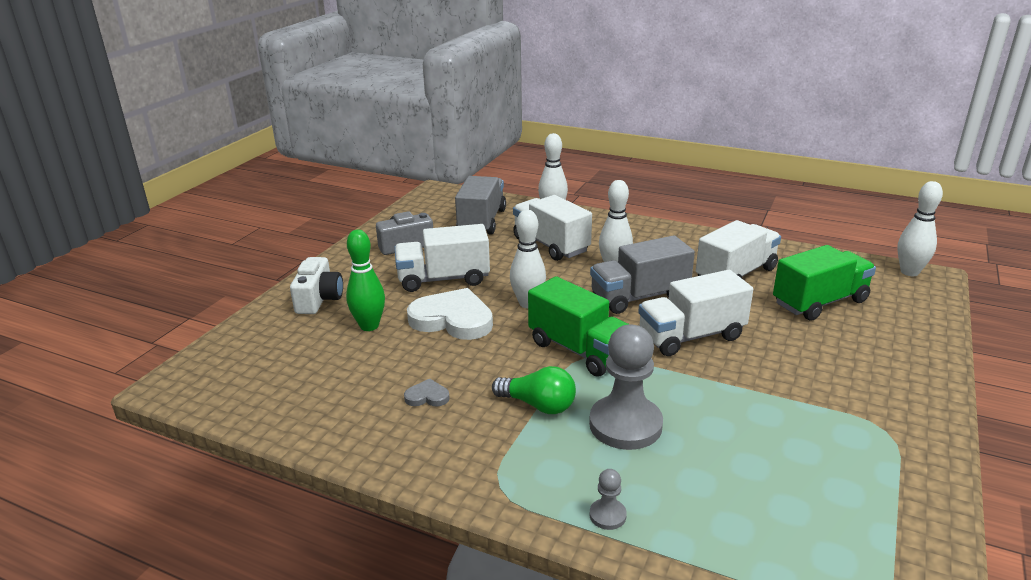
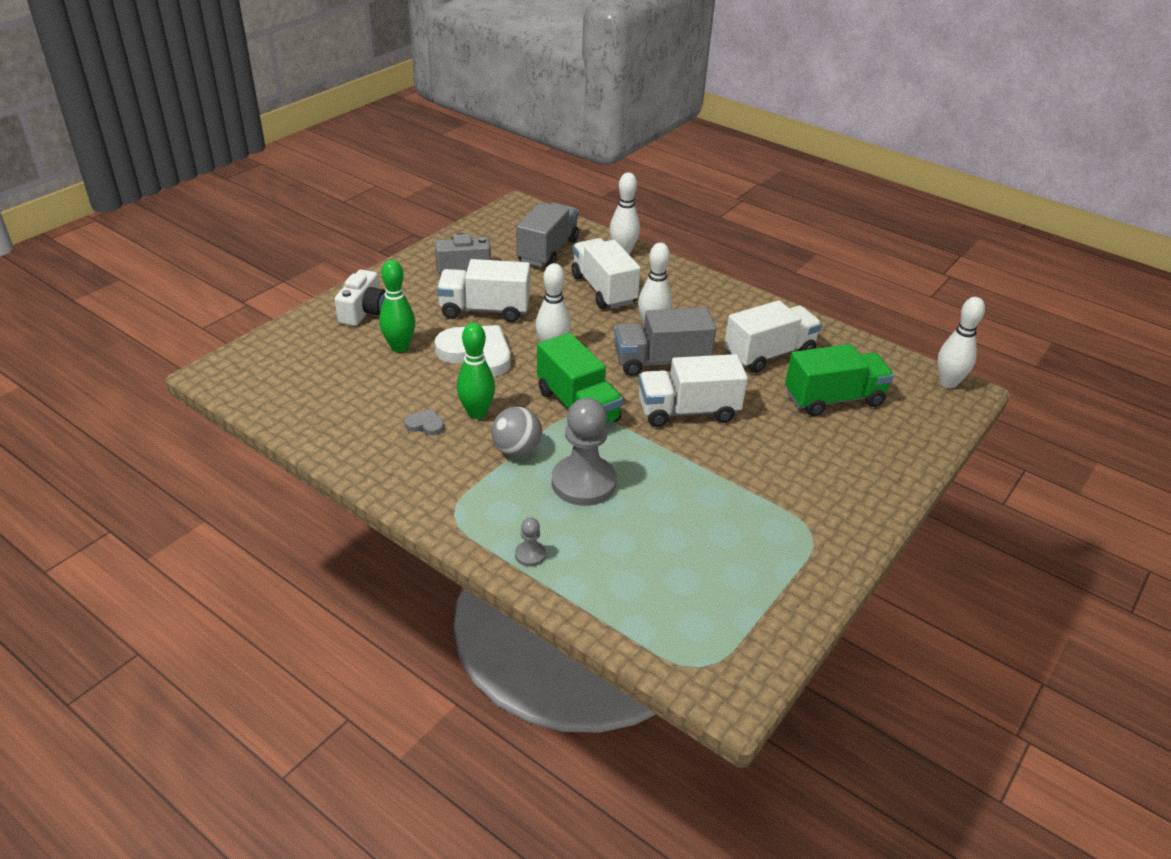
camera: 10 degrees right, 10 degrees up
green light bulb [492,366,576,414] -> grey ball [491,407,542,457]
none -> green bowling pin [457,323,495,419]

